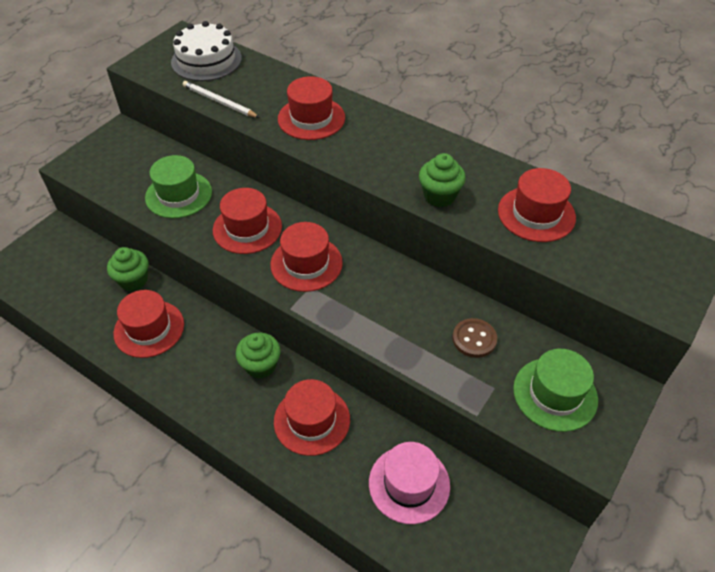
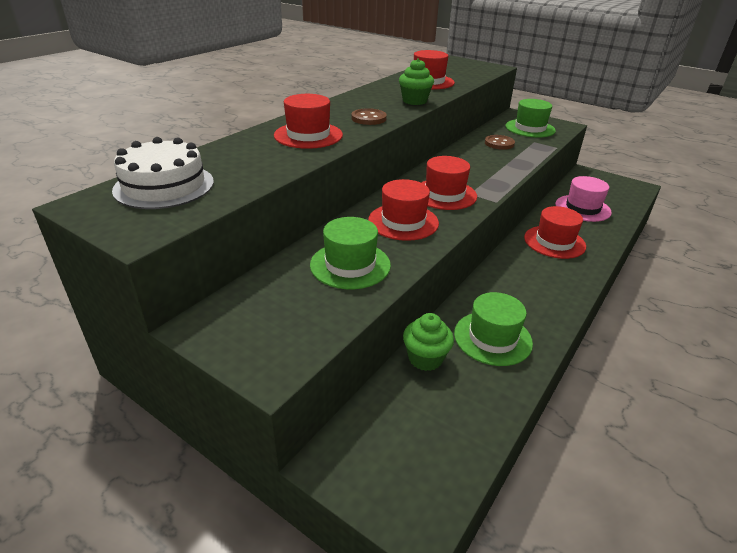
camera: 90 degrees left, 15 degrees down
red hat [113,290,184,358] -> green hat [454,292,533,366]
white pencil [183,81,260,118] -> none
green cupcake [236,333,281,379] -> none
none -> brown button [351,108,387,125]

